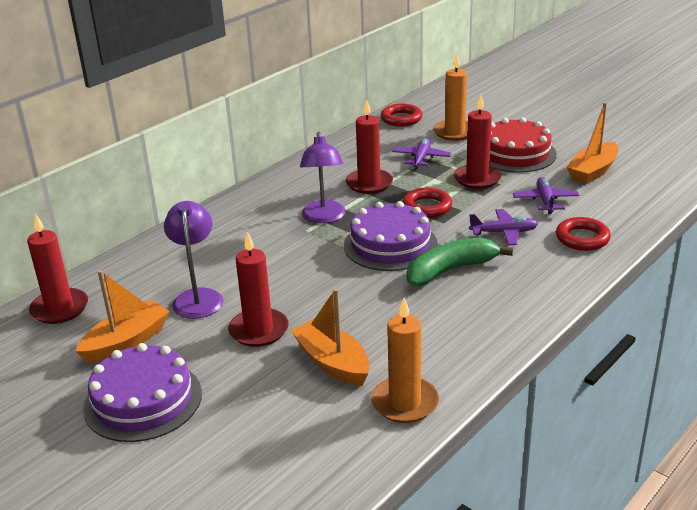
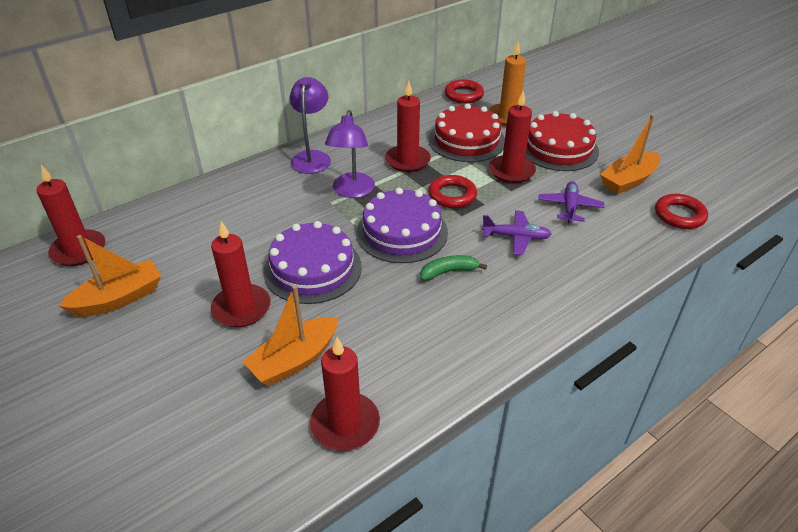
camera: 10 degrees right, 10 degrees up
purple cake [83,343,202,442] -> purple cake moved to [263,221,362,304]
purple lamp [164,201,223,319] -> purple lamp moved to [290,77,331,174]
orange boat [291,288,370,386] -> orange boat turned 105 degrees counterclockwise [242,285,338,386]
orange candle [371,298,439,423] -> red candle [310,337,380,451]
purple plane [392,137,452,169] -> red cake [428,103,505,162]
green banana [407,237,513,286] -> green banana [420,255,487,281], size x0.58
red ring [556,217,611,251] -> red ring moved to [655,194,708,229]

